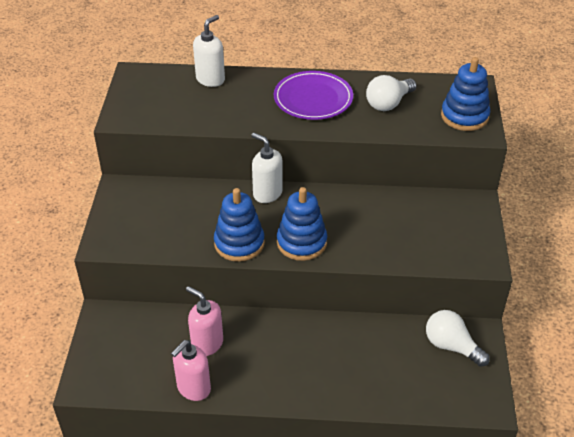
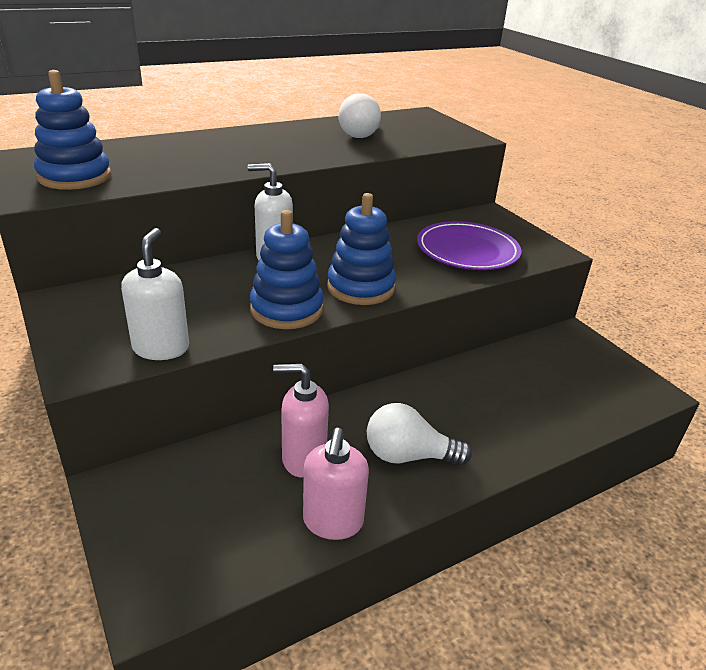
camera: 35 degrees left, 10 degrees down
white soap dispenser [193,15,225,87] -> white soap dispenser moved to [121,228,189,360]
purple plate [274,71,353,120] -> purple plate moved to [417,221,522,270]
white light bulb [426,310,490,367] -> white light bulb moved to [367,403,472,466]
blue stacking toy [441,57,490,131] -> blue stacking toy moved to [34,70,111,190]

